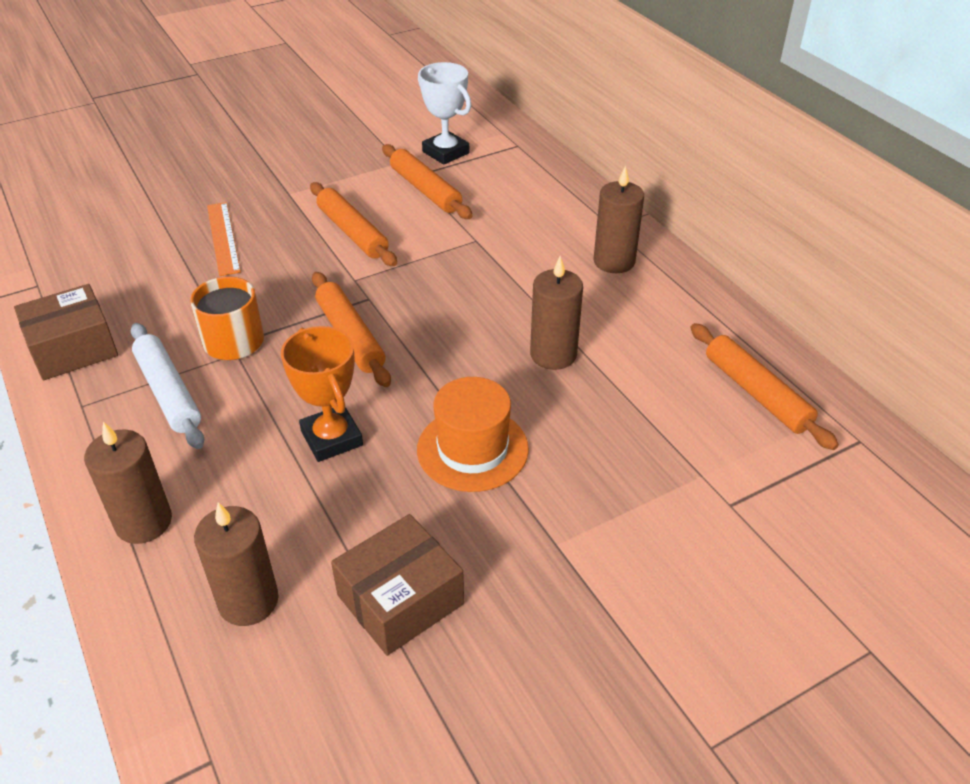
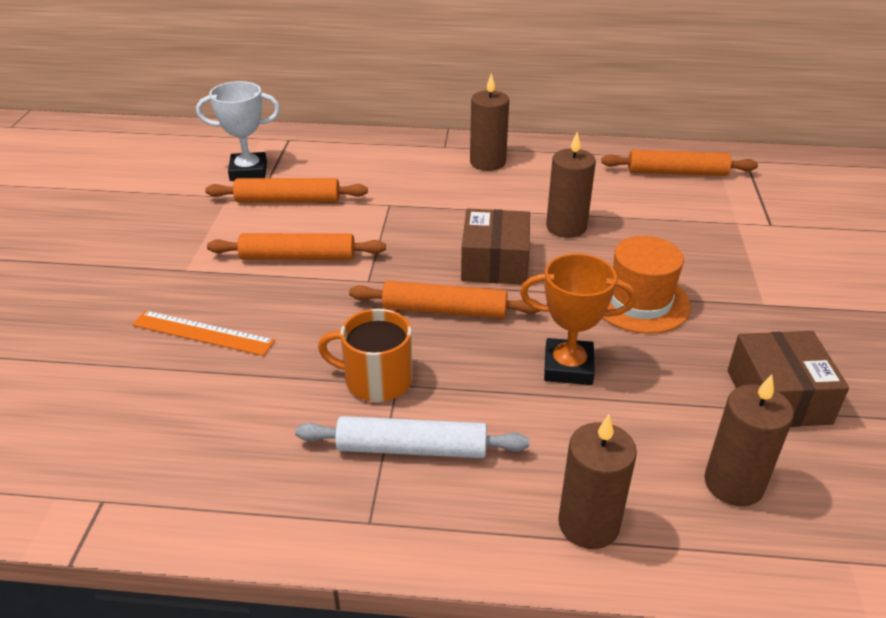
camera: 55 degrees left, 5 degrees down
brown box [14,284,118,380] -> brown box moved to [461,209,530,285]

